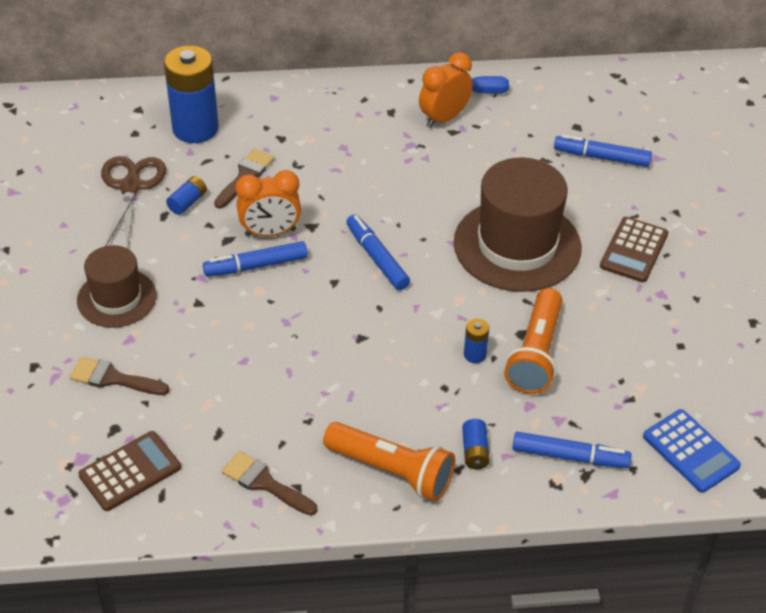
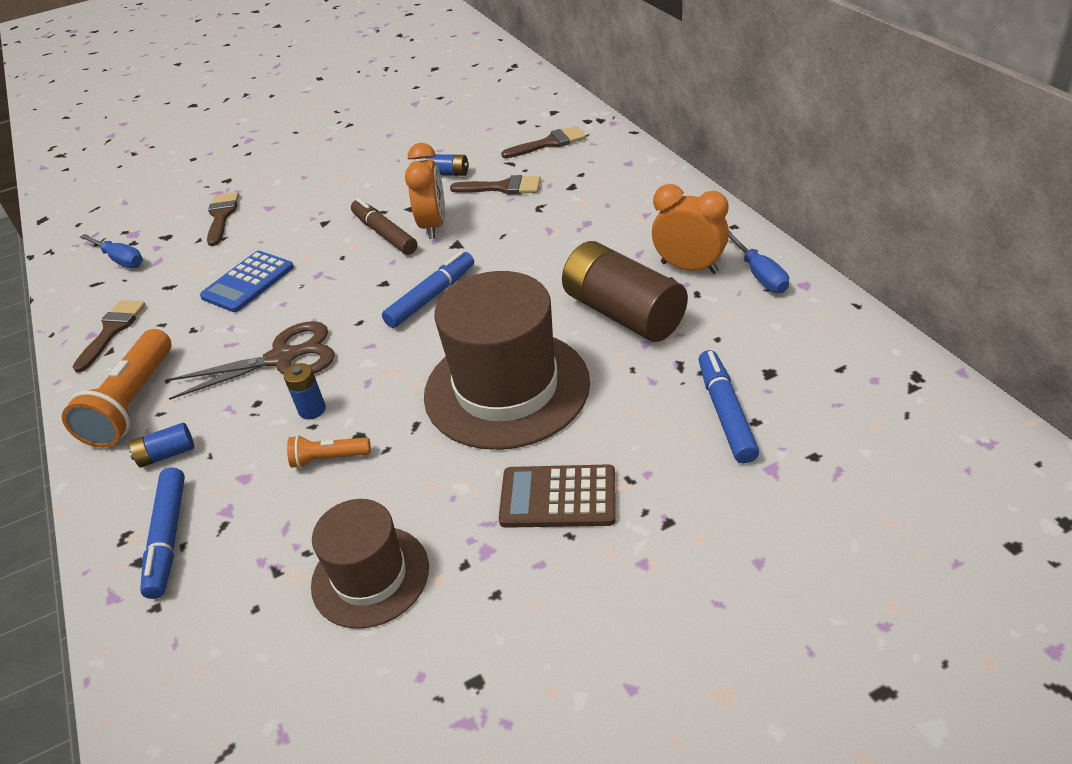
camera: 75 degrees right, 5 degrees down
brown hat [77,245,157,328] -> brown hat moved to [311,499,429,629]
brown calculator [78,431,181,511] -> blue screwdriver [80,234,143,268]
brown scissors [101,156,166,249] -> brown scissors moved to [167,321,335,400]
blue battery [164,46,219,143] -> brown brush [501,126,586,158]
blue marker [203,241,308,277] -> brown marker [351,198,417,255]
orange clock [235,170,301,237] -> orange clock turned 150 degrees counterclockwise [405,143,445,239]
orange flashlight [504,288,563,394] -> orange flashlight [287,435,371,468], size x0.50
blue calculator [643,409,741,493] -> blue calculator moved to [200,251,294,312]
none -> brown battery [562,241,688,342]

